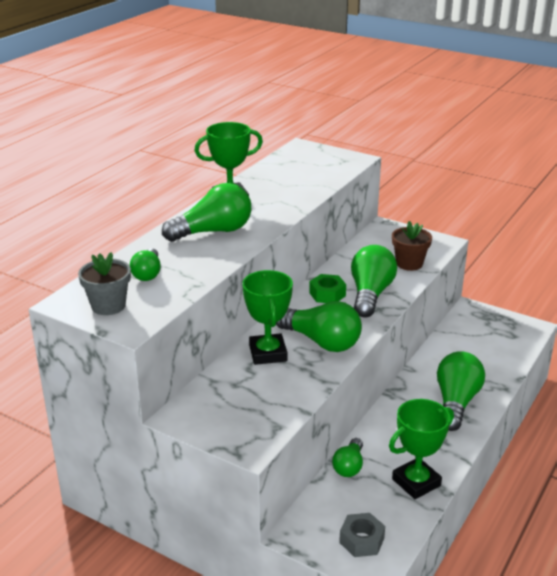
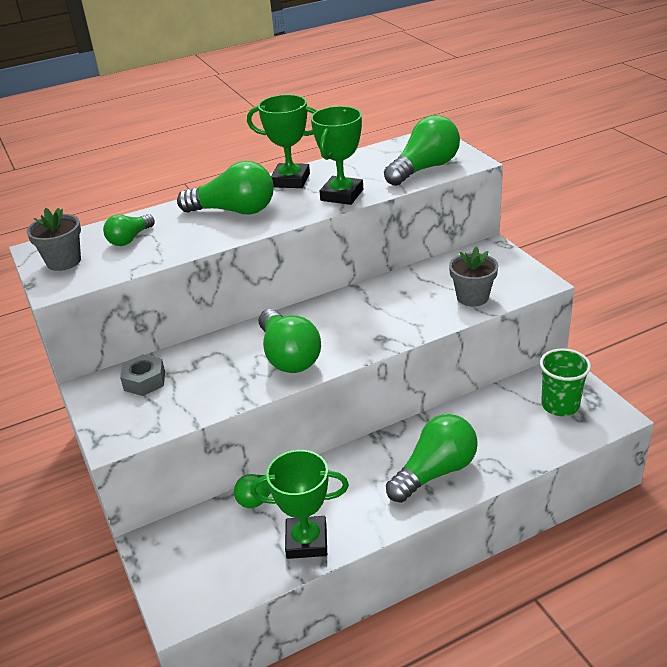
camera: 35 degrees right, 5 degrees up
green trophy [243,270,293,365] -> green trophy moved to [311,106,363,205]
green nut [309,274,346,303] -> none
grey nut [339,513,385,557] -> grey nut moved to [120,354,165,396]
green light bulb [351,245,397,317] -> green light bulb moved to [384,115,460,186]
brown flower pot [392,221,432,271] -> grey flower pot [449,247,499,307]
none -> green cup [540,348,591,416]

